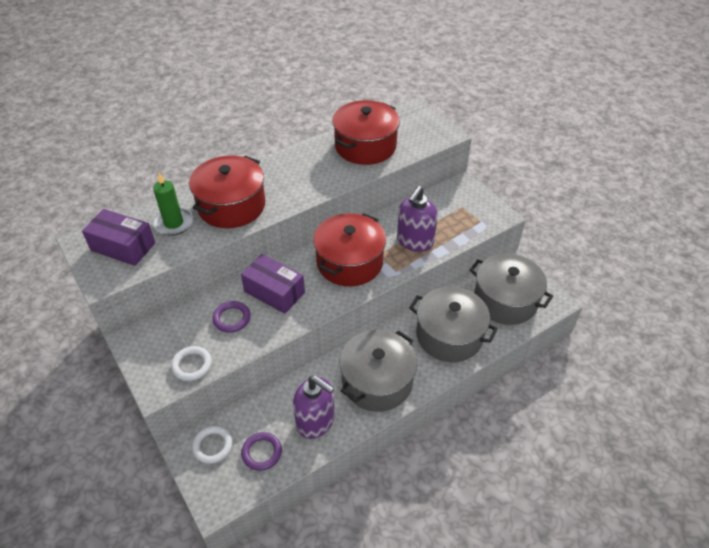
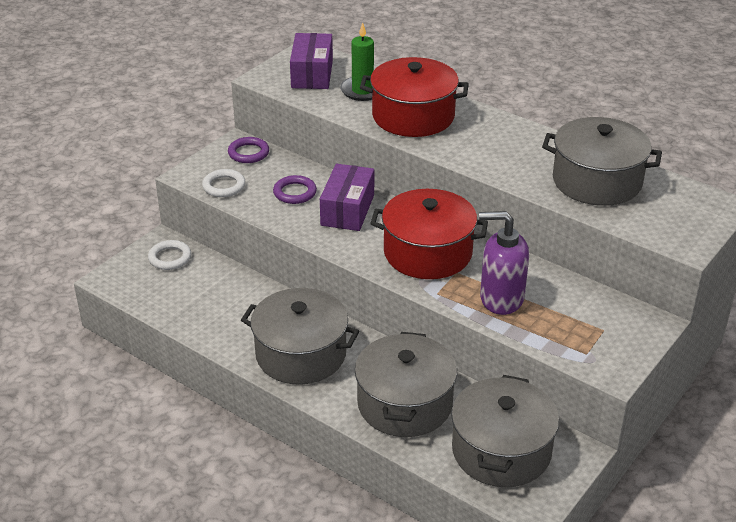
camera: 70 degrees right, 10 degrees down
purple ring [241,432,282,471] -> purple ring moved to [228,137,269,163]
purple soap dispenser [293,376,335,439] -> none
red pot [332,100,400,165] -> grey pot [542,117,662,206]

